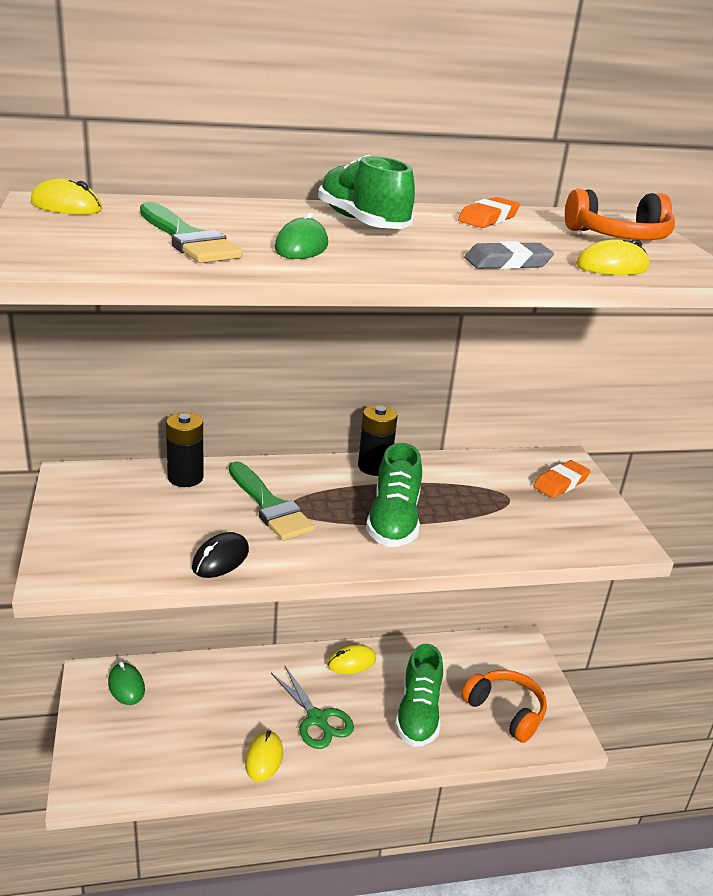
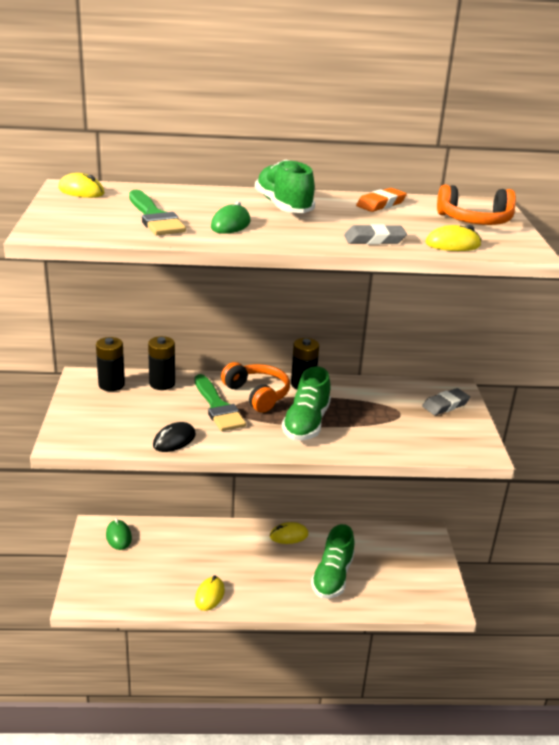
camera: 10 degrees right, 0 degrees up
green scissors [271,666,354,749] -> none
orange headphones [462,670,547,743] -> orange headphones moved to [221,362,290,413]
orange eraser [533,460,591,498] -> grey eraser [422,388,470,415]
none -> black battery [96,337,125,391]

